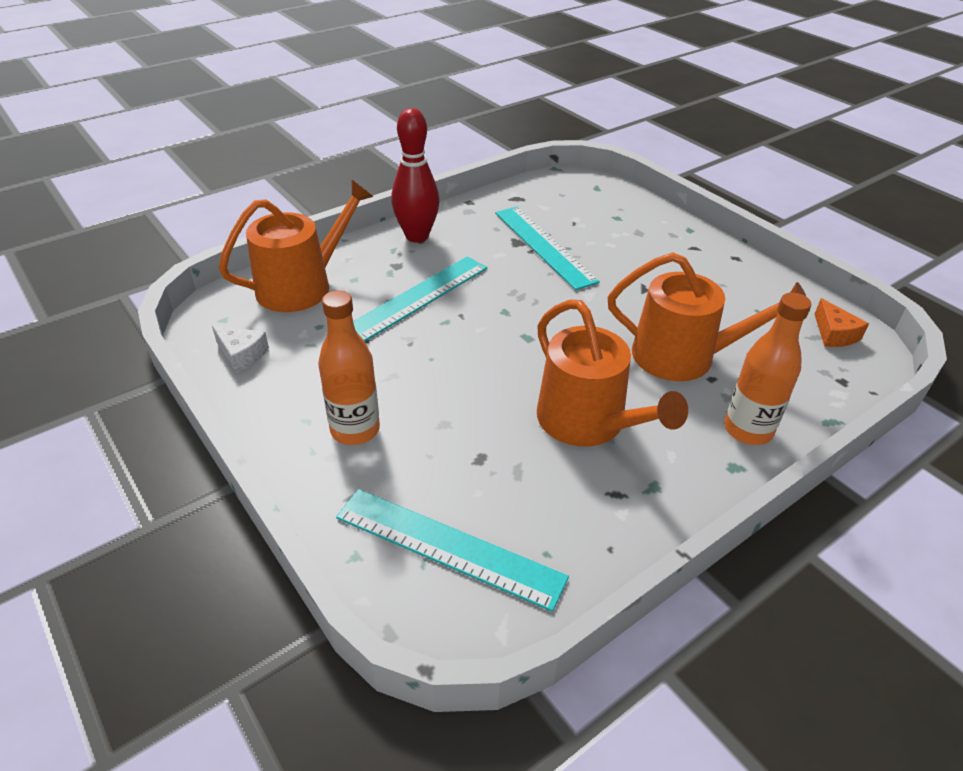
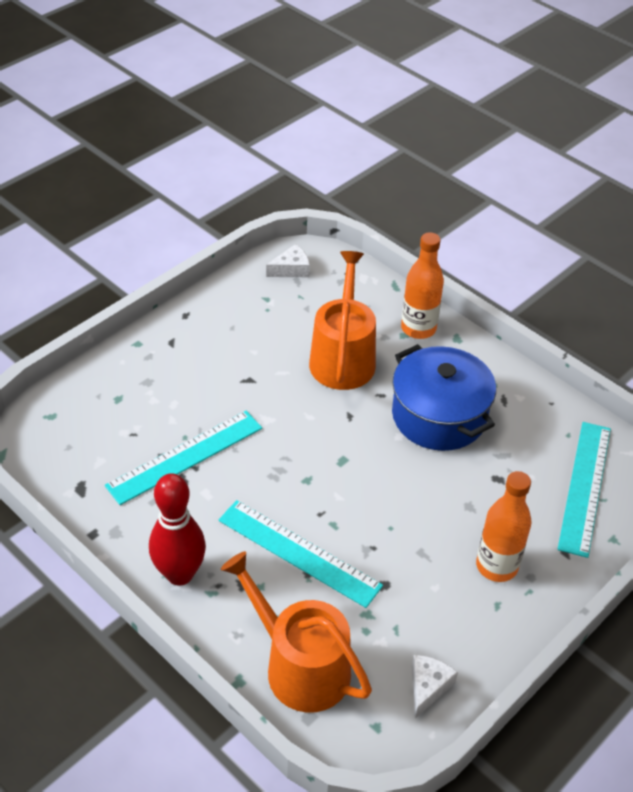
camera: 100 degrees left, 5 degrees up
orange watering can [537,300,688,446] -> blue pot [392,344,496,451]
orange cheese [815,298,869,347] -> white cheese [266,244,310,277]

